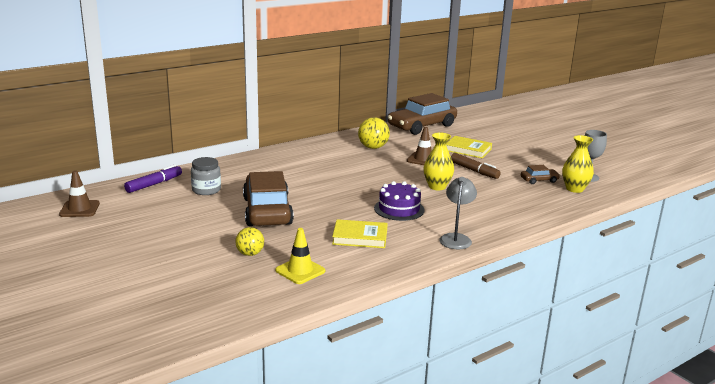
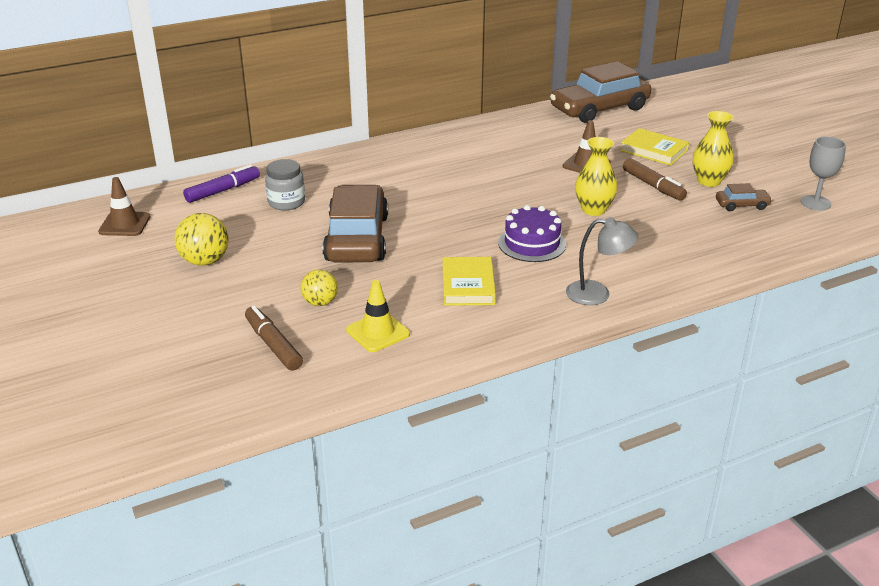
camera: 10 degrees right, 10 degrees up
yellow book [332,219,388,248] -> yellow book turned 75 degrees clockwise [442,257,496,306]
yellow ball [358,117,390,149] -> yellow ball moved to [174,213,229,266]
grey lamp [439,177,477,249] -> grey lamp turned 75 degrees clockwise [566,217,638,305]
yellow vase [562,135,594,193] -> yellow vase moved to [693,111,734,187]
none -> brown marker [245,306,303,371]

